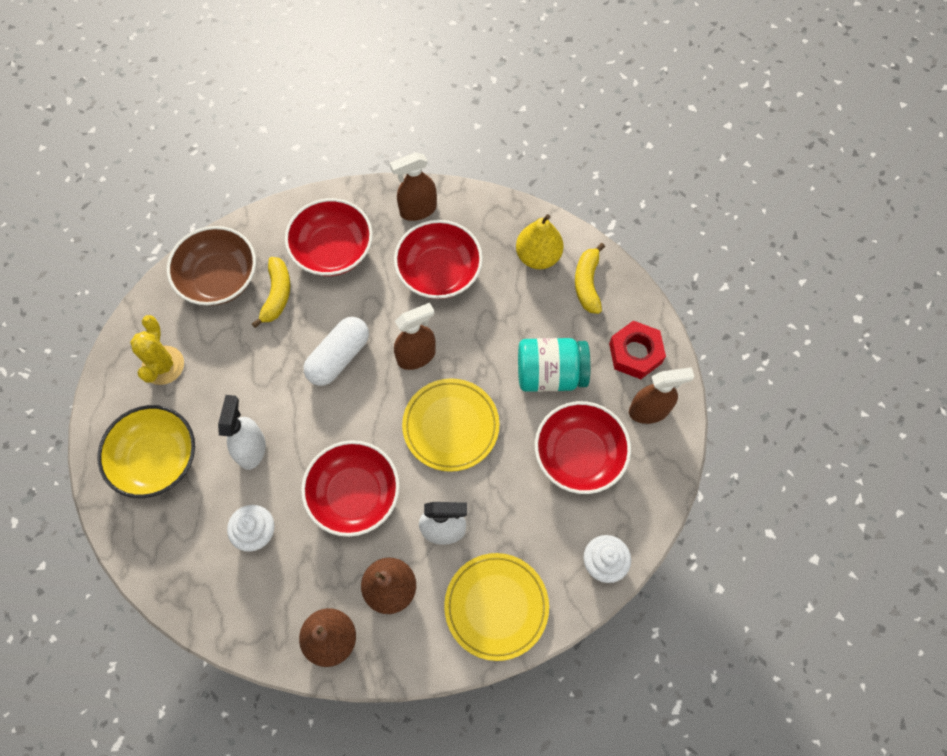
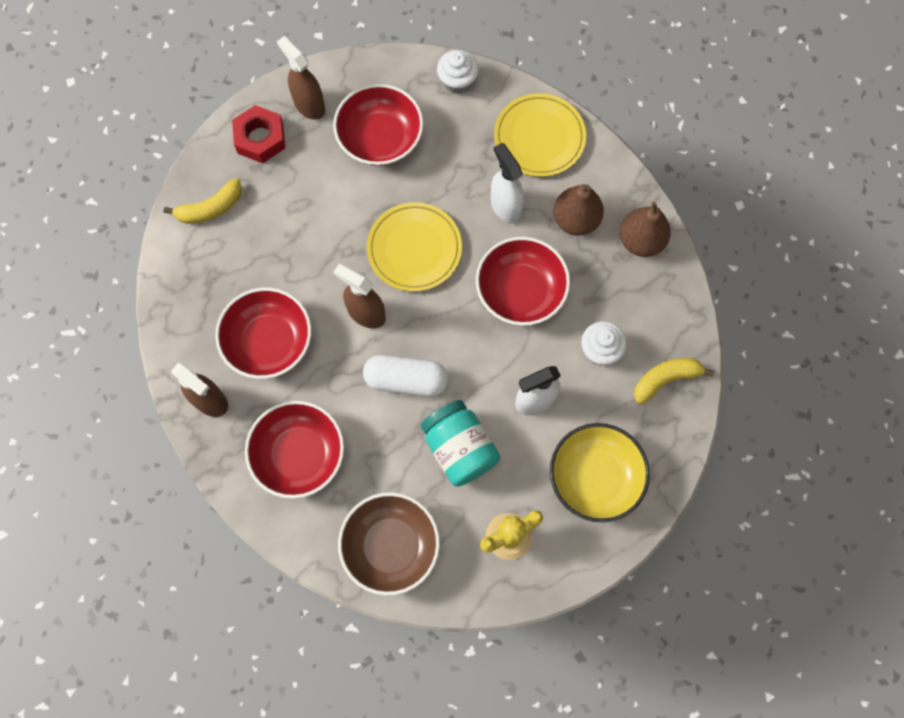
camera: 120 degrees left, 5 degrees up
yellow banana [252,257,290,328] -> yellow banana moved to [634,358,715,405]
yellow pear [516,214,564,269] -> none
turquoise jar [518,338,590,392] -> turquoise jar moved to [421,400,500,487]

